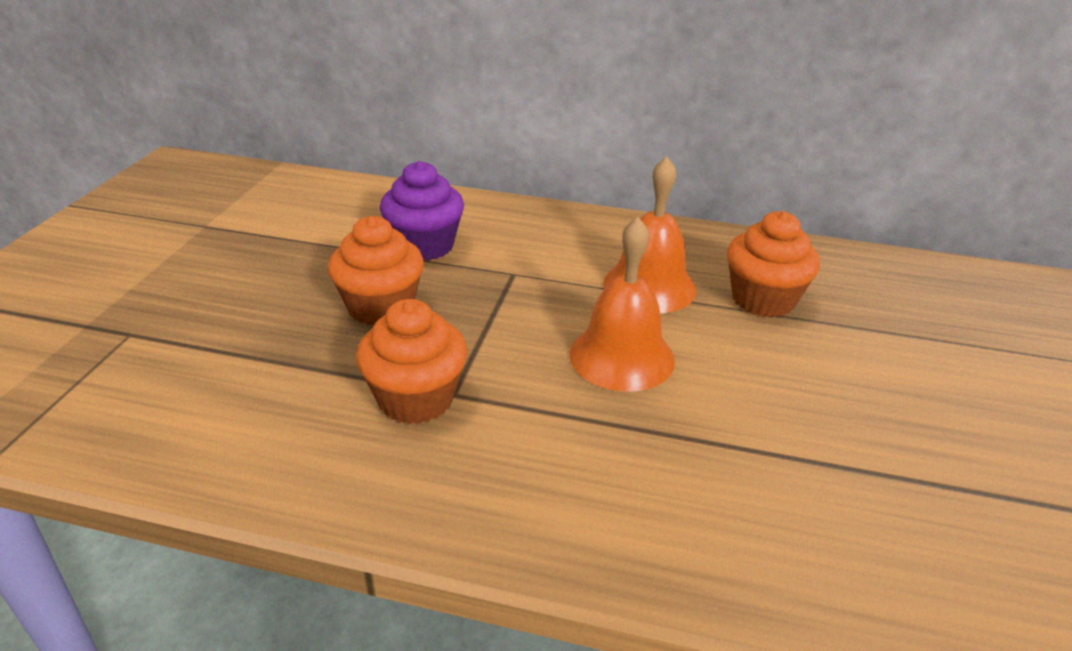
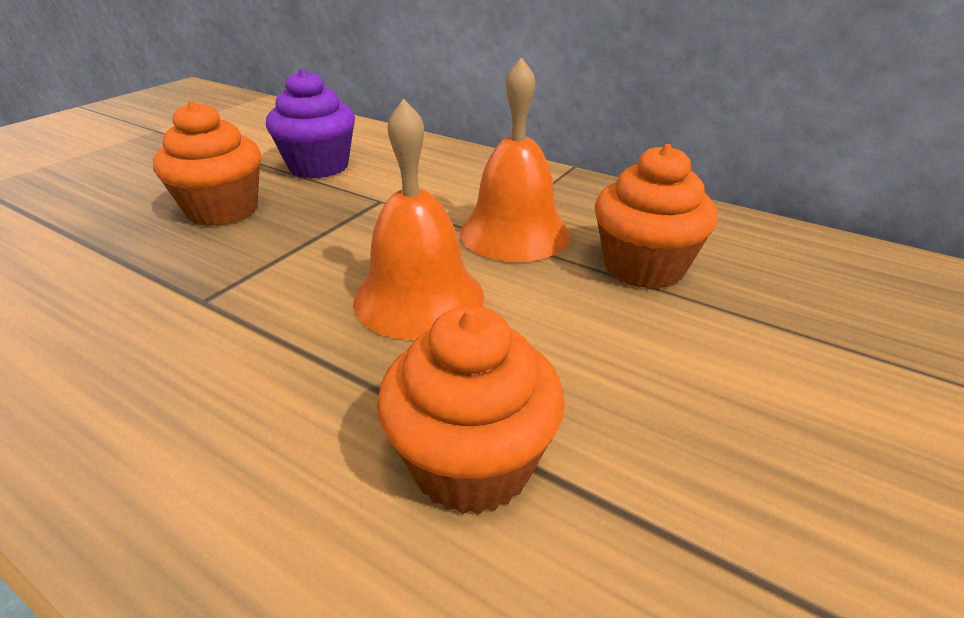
camera: 20 degrees right, 0 degrees up
orange cupcake [356,299,467,424] -> orange cupcake moved to [377,305,565,514]

